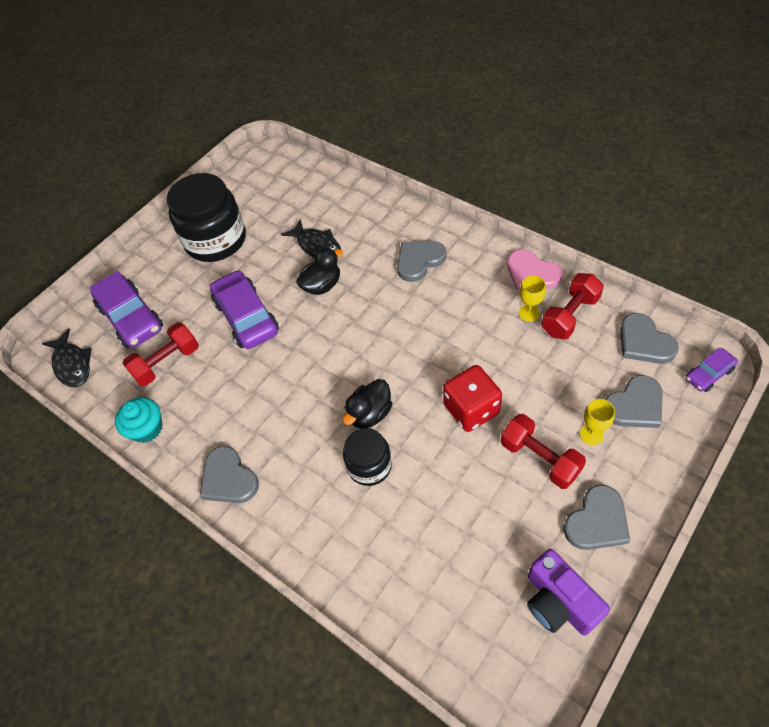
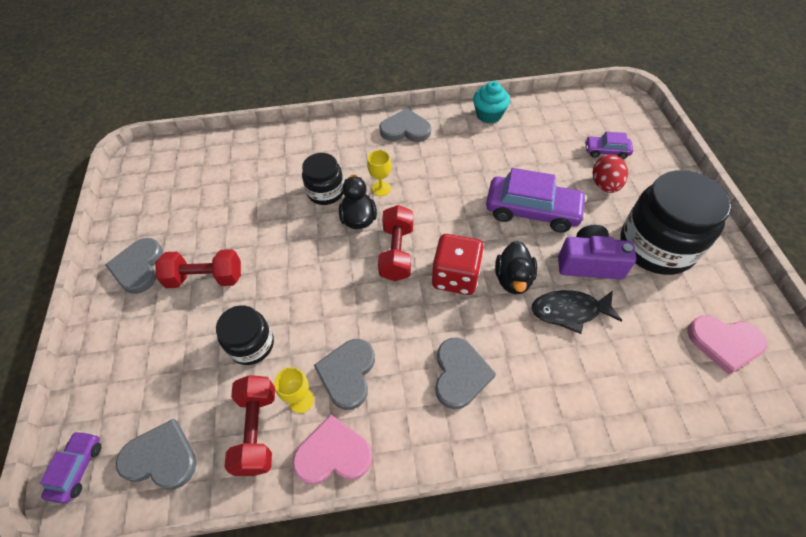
camera: 130 degrees right, 0 degrees up
black fish [42,329,92,387] -> none
purple car [90,271,163,348] -> purple car [585,132,633,159], size x0.52
red dumbbell [122,323,199,387] -> red dumbbell moved to [378,205,413,281]
red dice [443,365,502,432] -> red dice moved to [432,234,484,295]
purple camera [527,549,610,636] -> purple camera moved to [558,225,636,279]
yellow goblet [580,399,615,445] -> yellow goblet moved to [367,150,391,196]
grey heart [605,375,663,428] -> grey heart moved to [314,339,375,410]
none -> black jar [216,305,274,365]
none -> red egg [593,154,628,193]
none -> pink heart [687,315,767,375]

